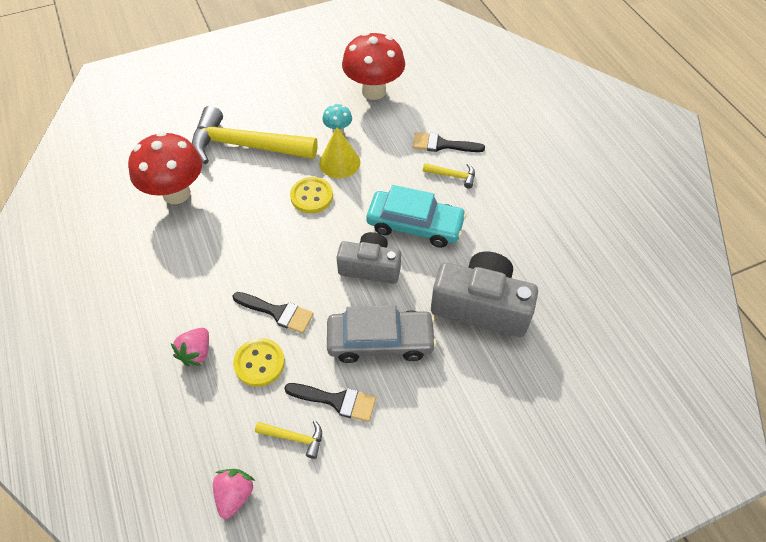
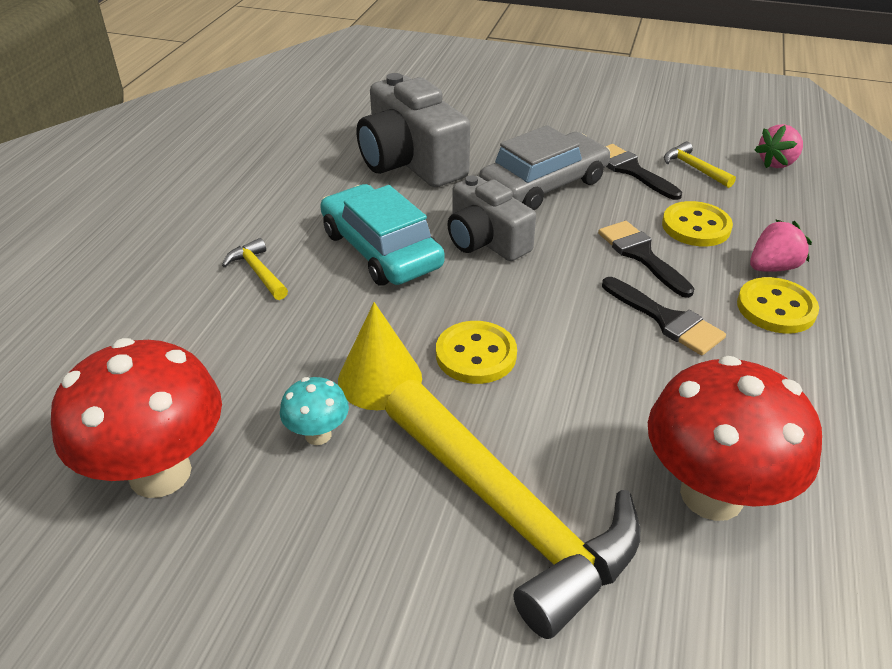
camera: 140 degrees left, 15 degrees down
grey car [327,305,437,363] -> grey car turned 105 degrees clockwise [479,125,610,210]
black brush [413,132,485,152] -> black brush moved to [602,277,726,355]
none -> yellow button [737,277,819,334]

